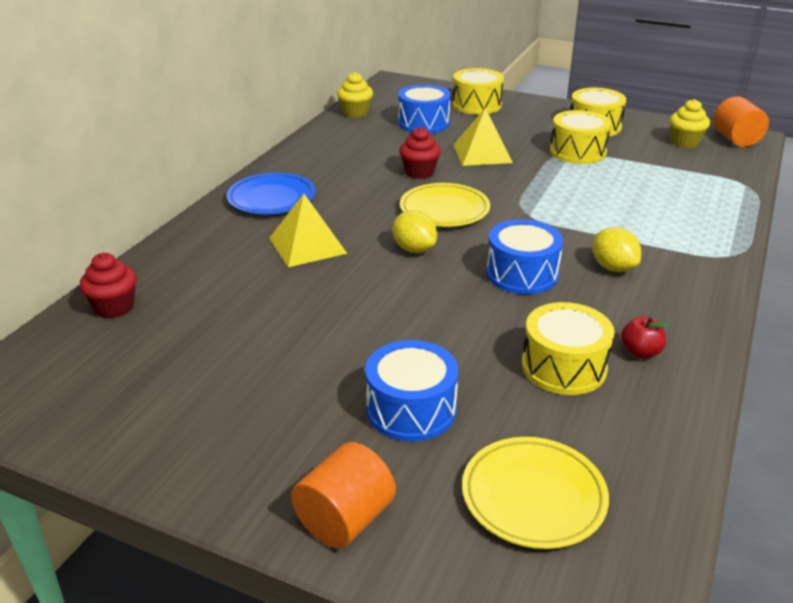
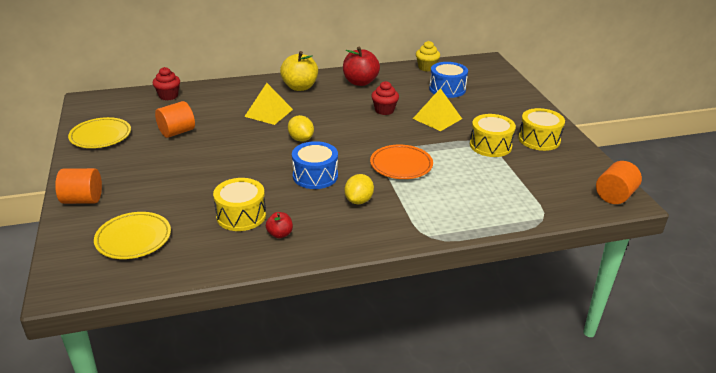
camera: 50 degrees right, 0 degrees up
blue plate [227,173,316,215] -> yellow apple [280,51,318,91]
blue drum [365,340,458,442] -> none
yellow lemon [393,210,437,253] -> yellow lemon turned 45 degrees counterclockwise [288,115,314,142]
yellow plate [400,183,490,227] -> yellow plate moved to [68,117,131,148]
yellow drum [452,68,504,115] -> none
yellow cupcake [670,99,710,148] -> none
none -> orange cylinder [155,101,195,138]
none -> red apple [343,46,380,86]
none -> orange plate [370,144,433,179]

